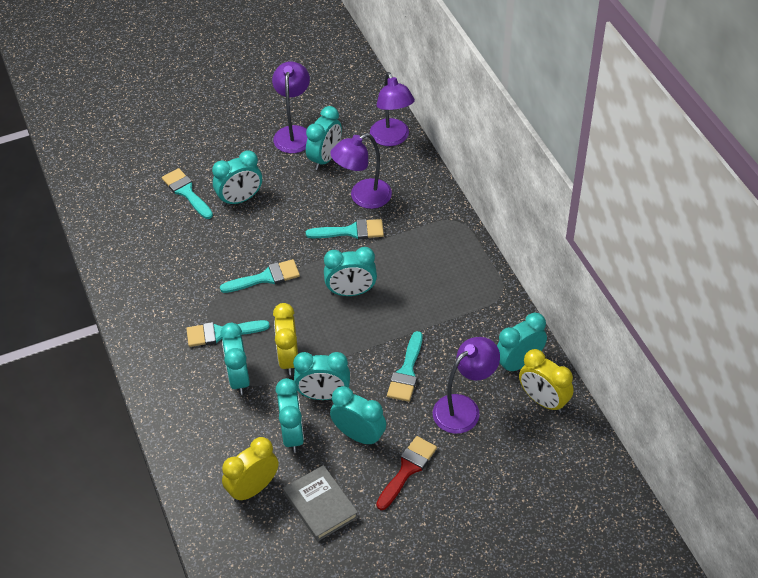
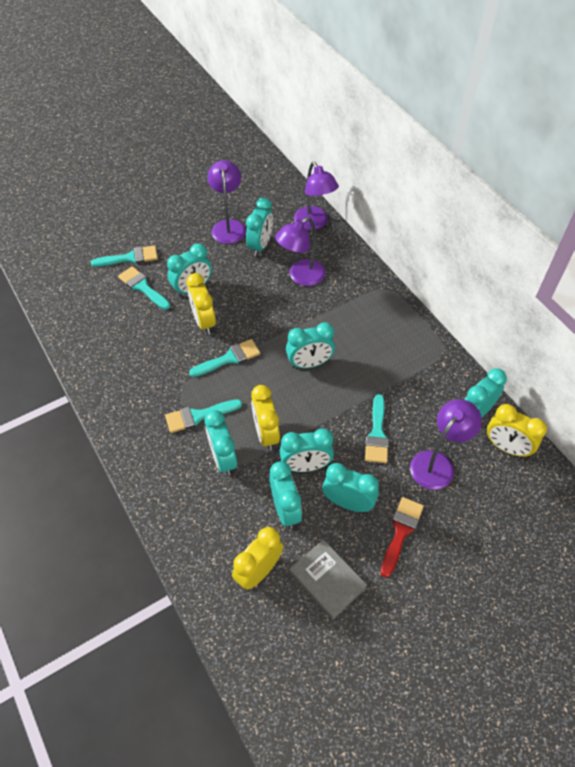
camera: 10 degrees left, 5 degrees up
turquoise brush [306,219,384,239] -> turquoise brush moved to [91,245,158,267]
none -> yellow clock [187,273,216,334]

